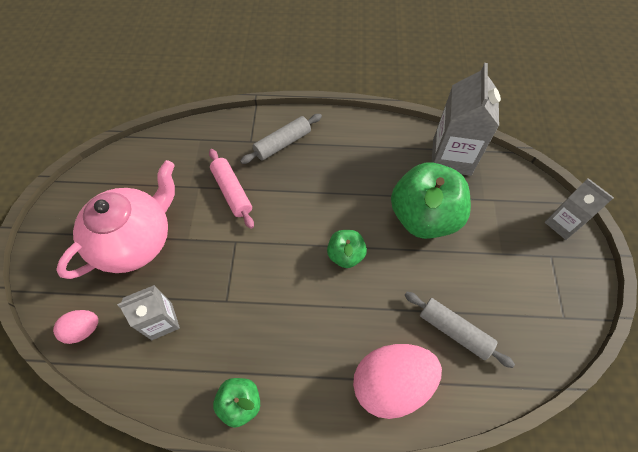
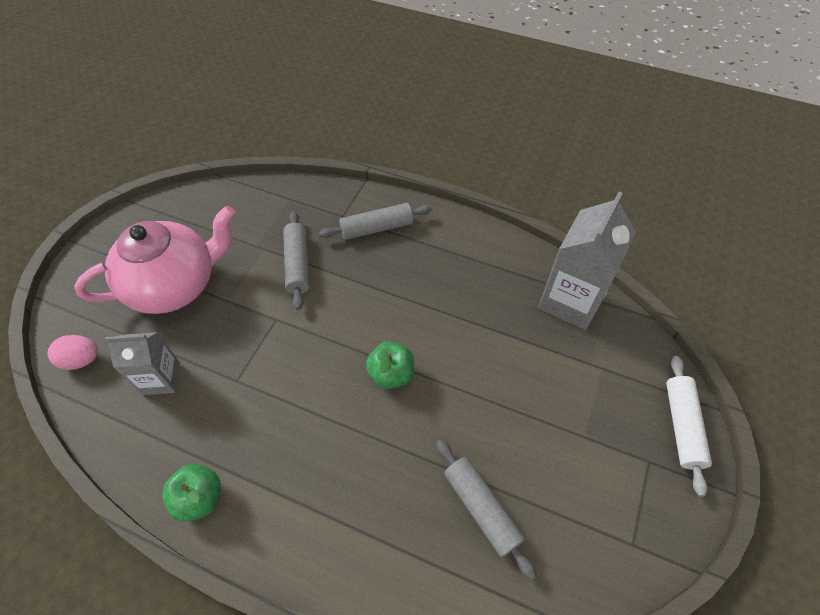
camera: 20 degrees right, 5 degrees down
pink rolling pin [209,149,254,229] -> grey rolling pin [283,211,309,310]
pink egg [353,344,442,419] -> none
green apple [391,163,471,239] -> none
grey carton [545,178,614,240] -> white rolling pin [666,356,712,497]

